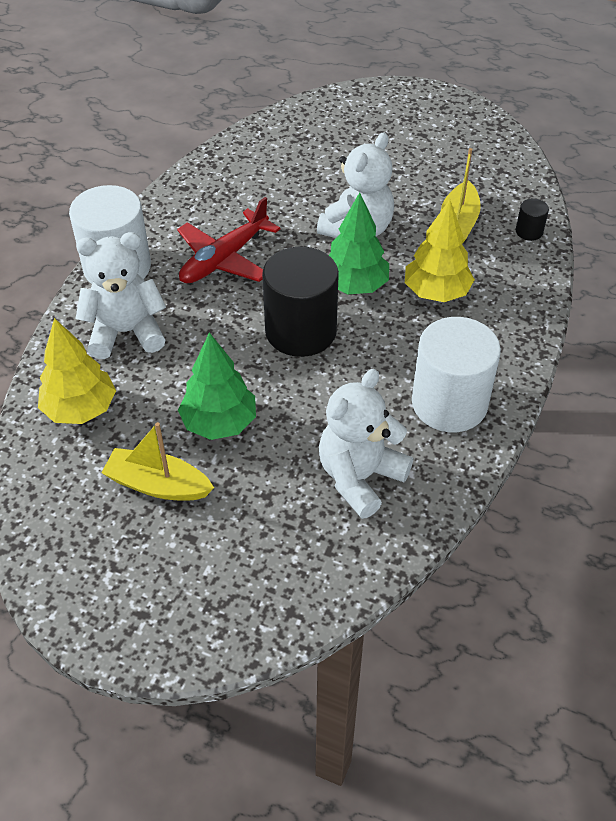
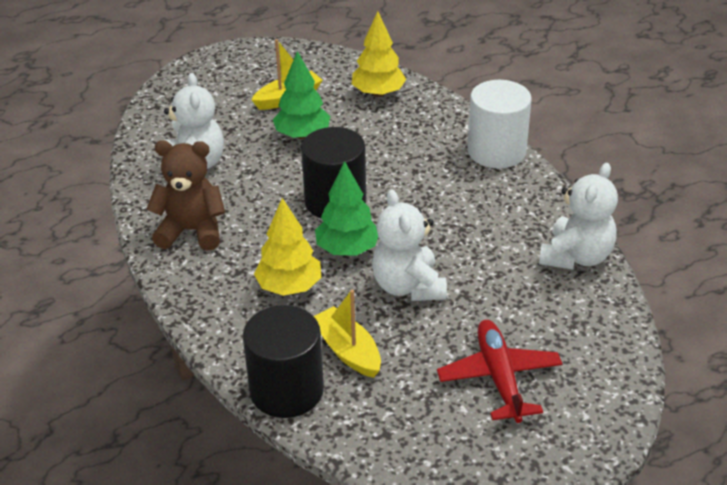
camera: 130 degrees right, 10 degrees down
white teddy bear [75,232,166,359] -> white teddy bear moved to [539,163,618,270]
red plane [177,197,280,283] -> red plane moved to [437,320,563,423]
white cylinder [412,317,501,432] -> brown teddy bear [146,140,225,251]
black cylinder [516,198,549,241] -> black cylinder [243,305,324,418], size x2.37

